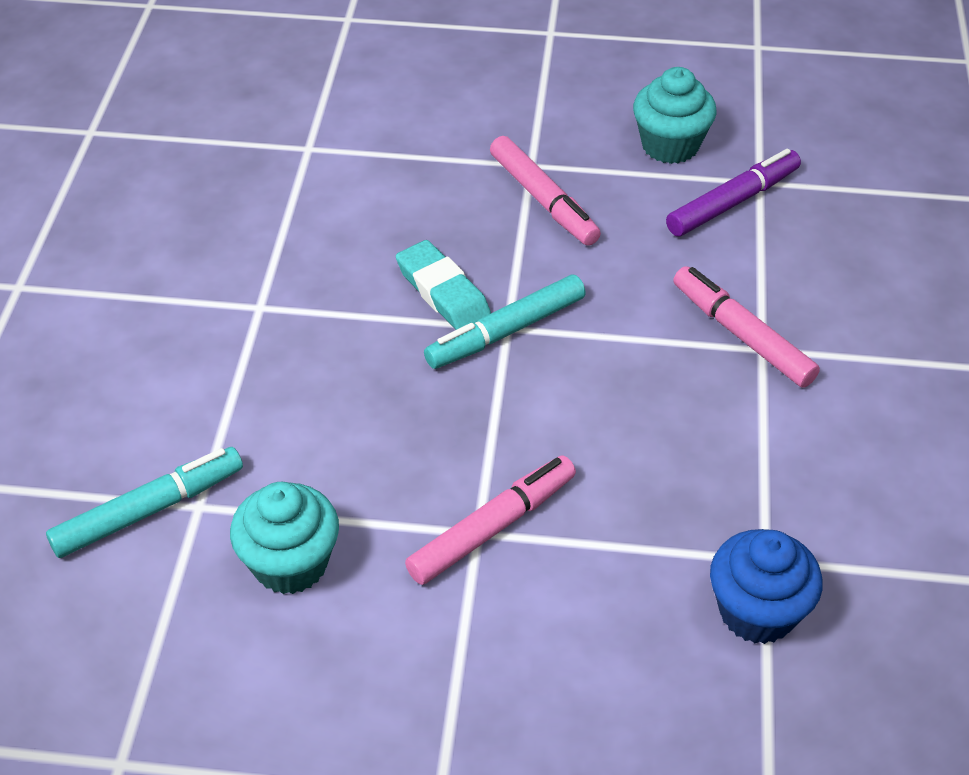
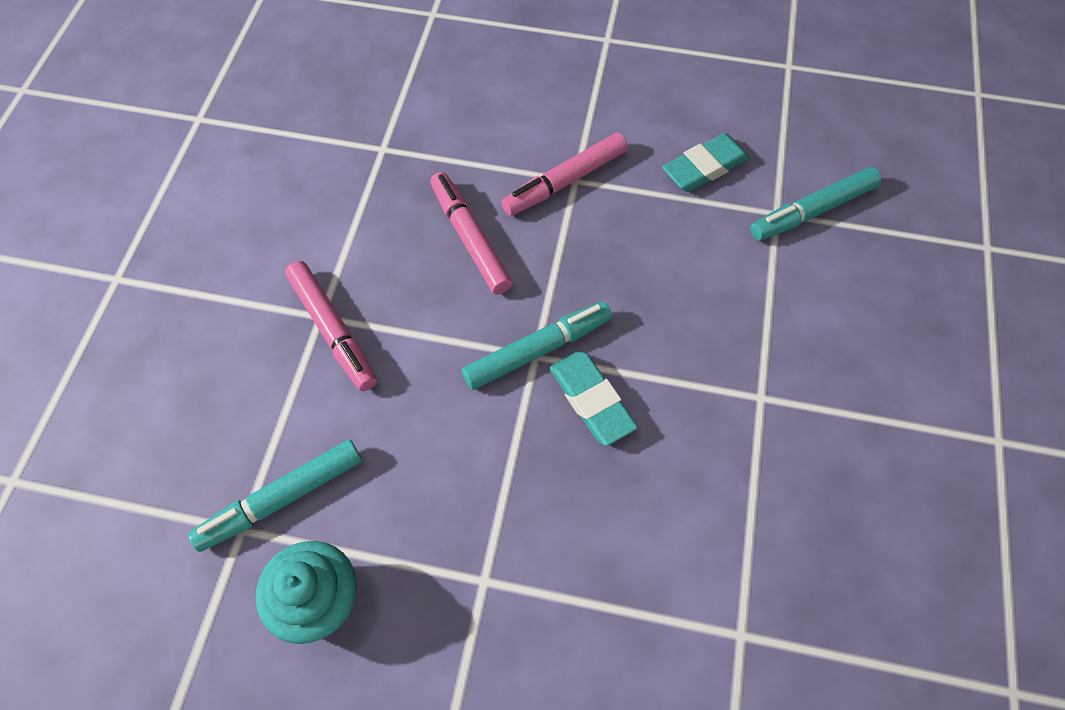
camera: 175 degrees left, 15 degrees up
turquoise cupcake [230,482,339,594] -> turquoise eraser [662,133,750,192]
pink marker [490,136,601,246] -> pink marker moved to [430,172,513,295]
purple marker [666,149,801,236] -> turquoise marker [188,440,362,552]
blue cupcake [710,529,822,644] -> none

